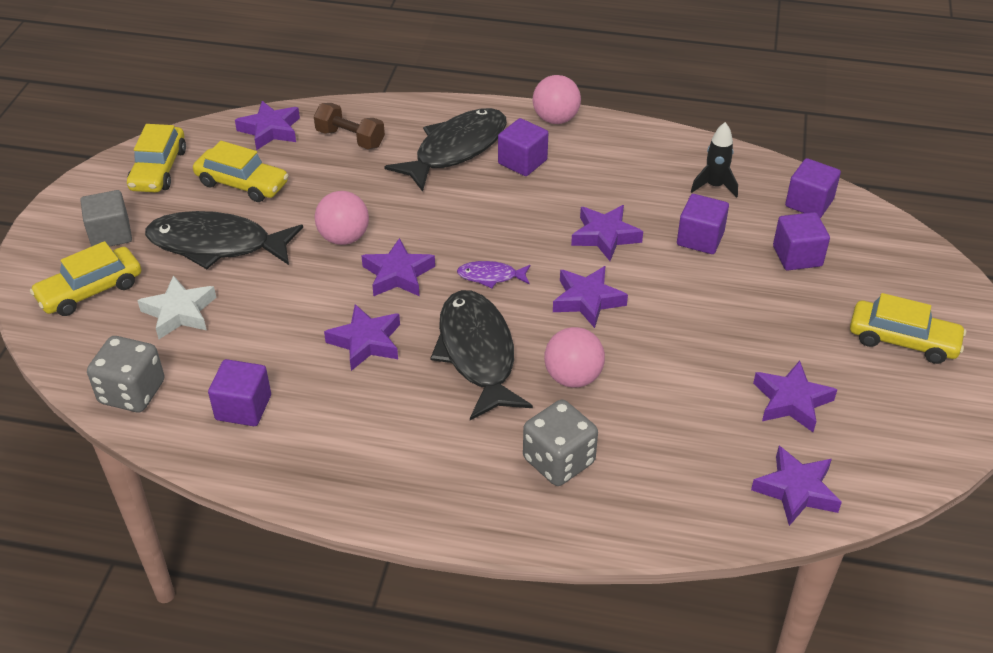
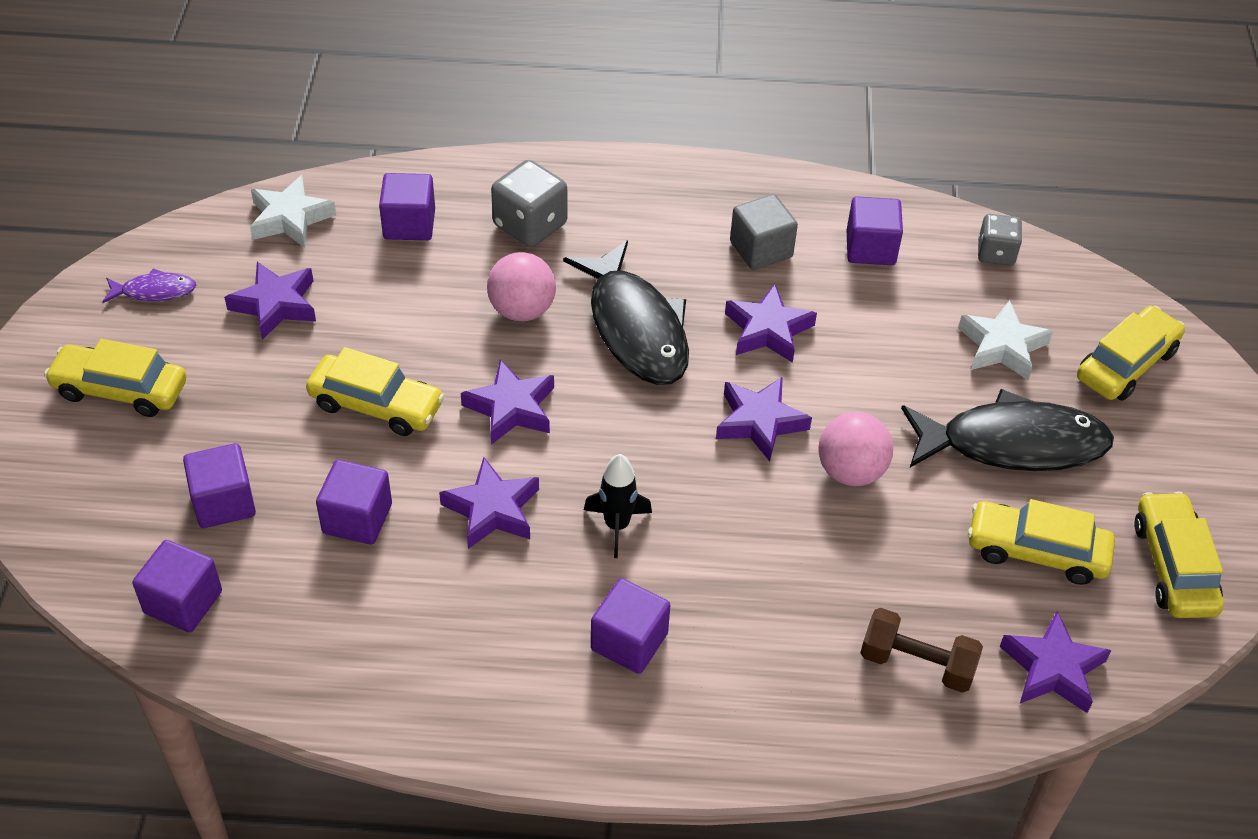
camera: 170 degrees right, 5 degrees up
grey cube [80,190,132,247] -> grey cube moved to [730,194,798,270]
grey dice [87,336,165,412] -> grey dice [978,214,1022,266], size x0.65
black fish [384,108,507,192] -> none
purple fish [457,261,530,288] -> purple fish moved to [103,268,196,303]
pink ball [533,75,581,124] -> none
black rocket [691,122,738,198] -> black rocket moved to [584,454,652,558]
purple star [751,446,842,526] -> white star [250,175,336,248]
none -> yellow car [306,347,444,436]
none -> purple cube [379,173,435,240]

